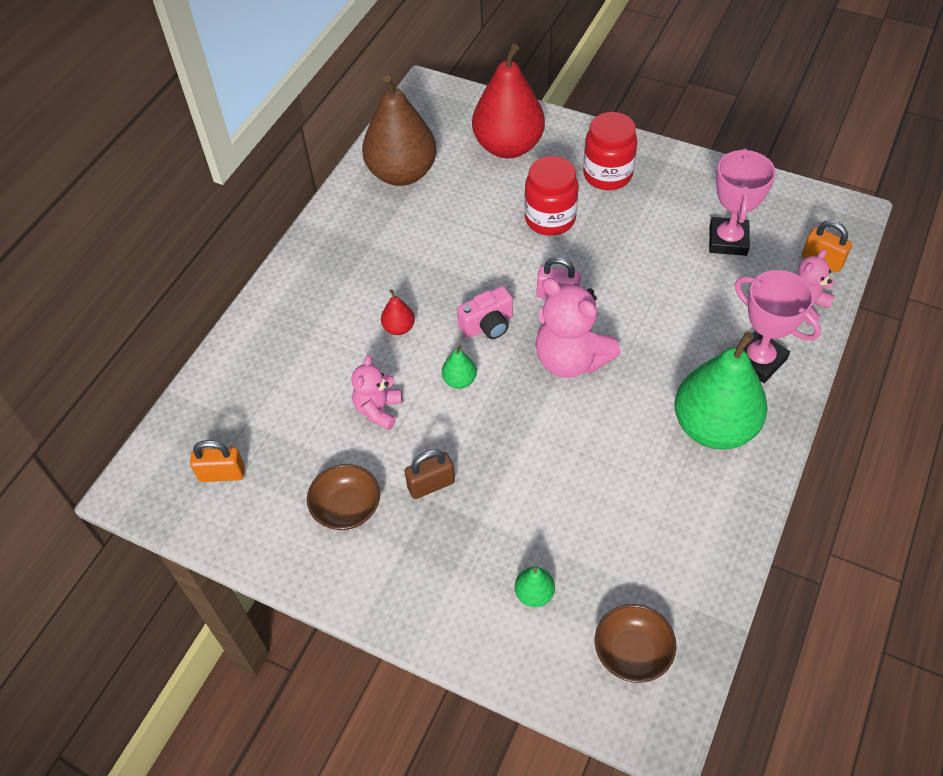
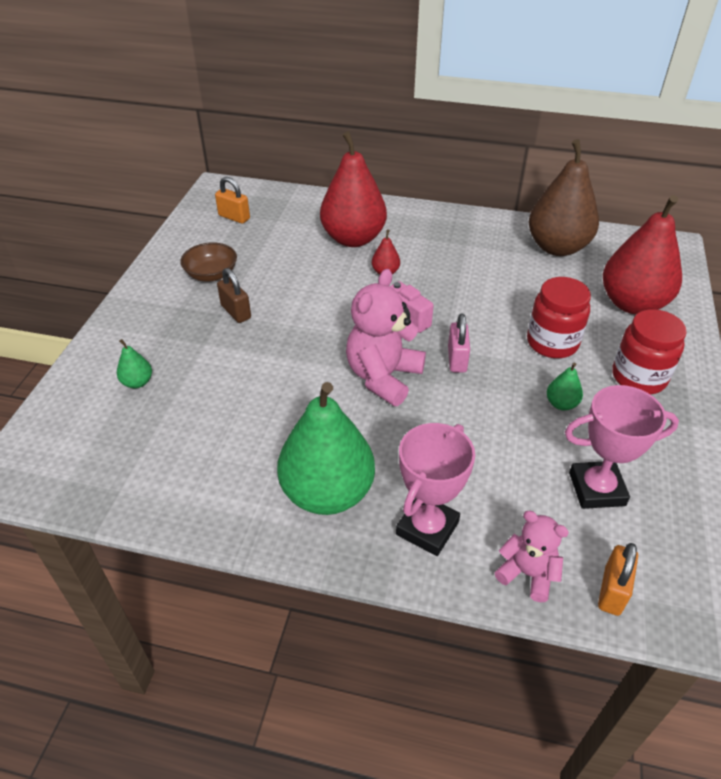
camera: 75 degrees right, 10 degrees down
orange padlock [190,440,245,482] -> orange padlock turned 45 degrees counterclockwise [215,177,250,224]
pink teddy bear [351,355,402,430] -> none
green pear [442,345,477,389] -> green pear moved to [547,362,583,410]
brown bowl [595,604,677,683] -> none
none -> red pear [320,131,387,247]

